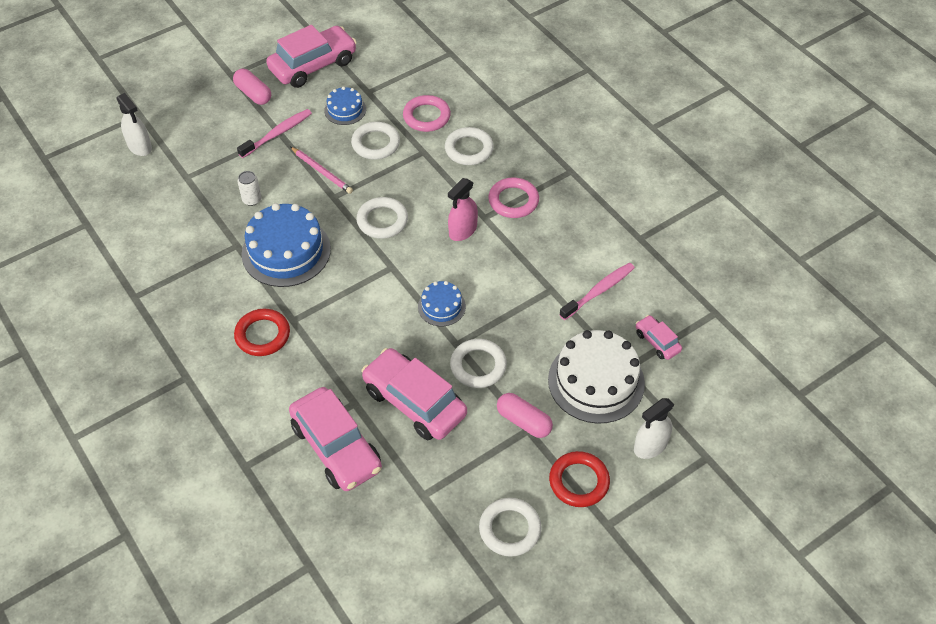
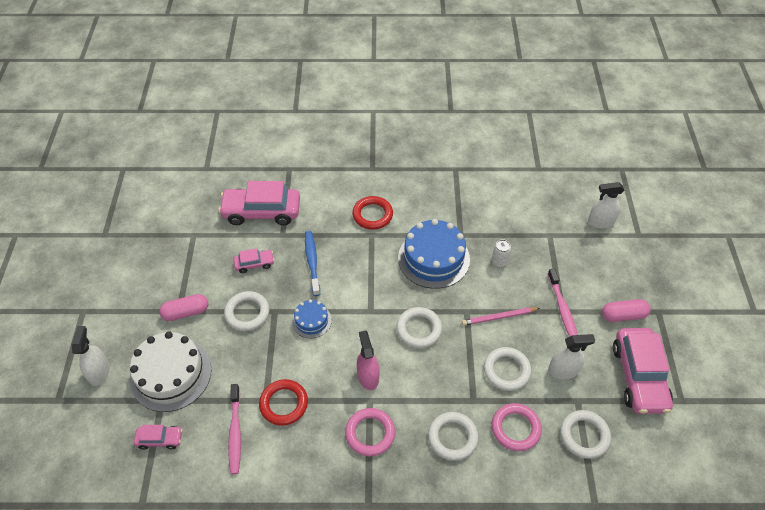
camera: 125 degrees right, 0 degrees up
blue cake [324,87,366,125] -> white spray bottle [548,334,595,379]
pink car [361,348,467,440] -> pink car [233,248,274,273], size x0.48
white ring [479,498,542,557] -> white ring moved to [560,410,611,459]
red ring [549,451,610,507] -> red ring moved to [259,379,308,426]
none -> blue toothbrush [305,231,320,296]

